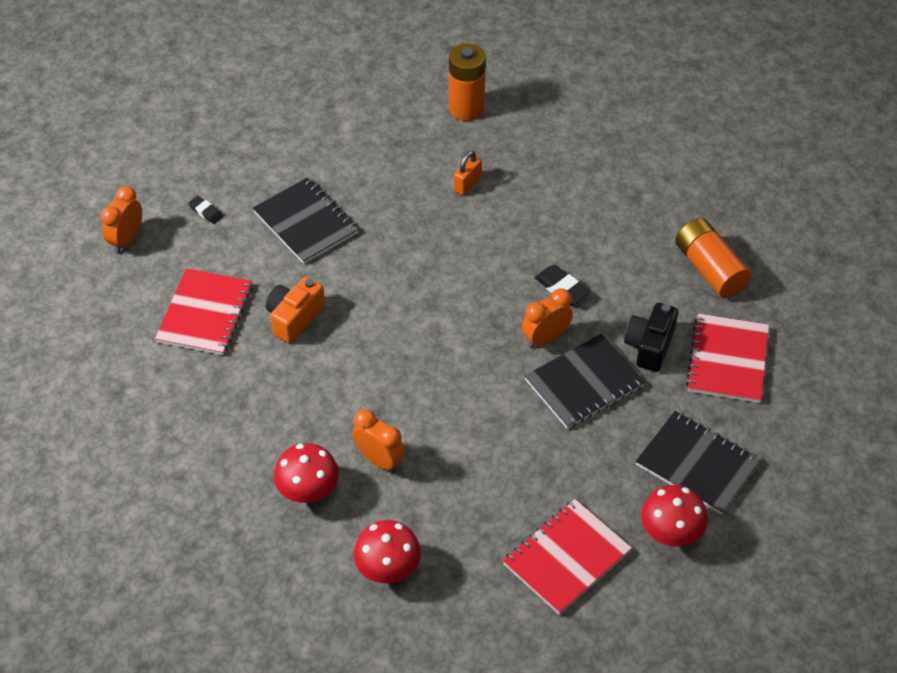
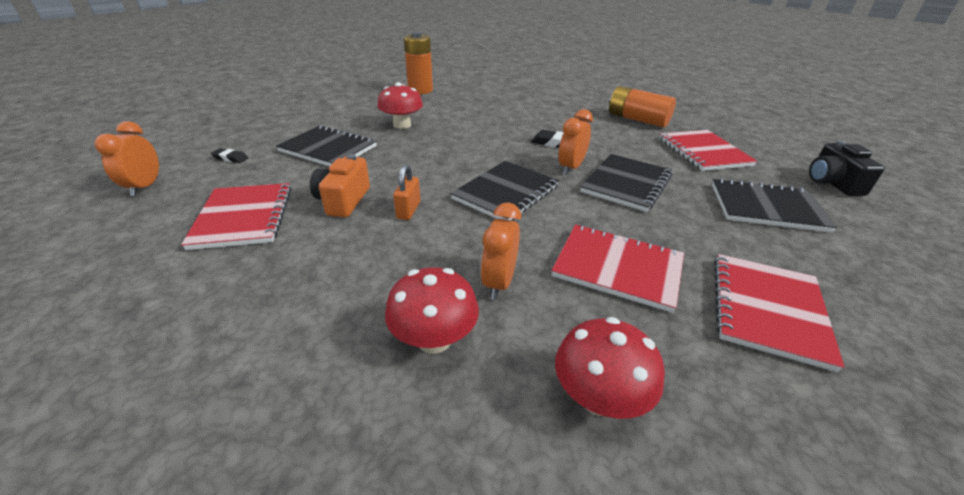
camera: 25 degrees left, 15 degrees down
orange clock [352,409,405,472] -> orange clock turned 90 degrees counterclockwise [480,203,521,300]
orange padlock [454,151,482,196] -> orange padlock moved to [393,164,420,220]
black camera [624,303,678,372] -> black camera moved to [809,141,885,196]
red mushroom [641,485,708,546] -> red mushroom moved to [377,82,423,129]
none -> black notebook [450,161,559,221]
none -> red notebook [551,224,684,313]

